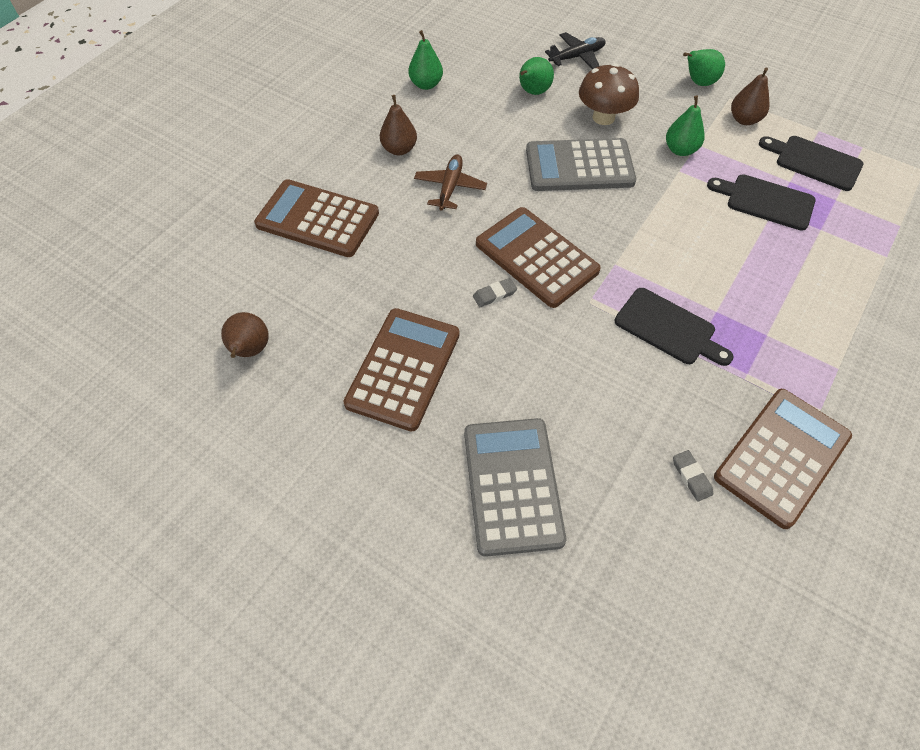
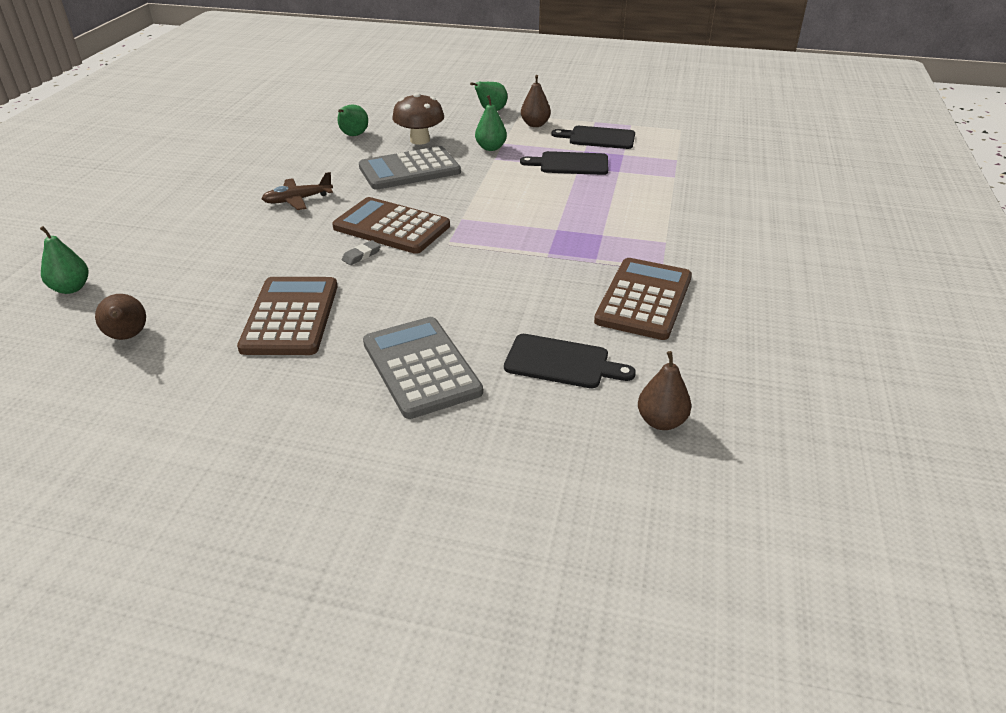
camera: 20 degrees left, 20 degrees down
brown calculator [254,179,379,257] -> none
brown pear [380,95,417,155] -> brown pear moved to [638,351,691,430]
green pear [408,30,443,90] -> green pear moved to [40,226,89,294]
brown plane [414,154,487,210] -> brown plane turned 105 degrees counterclockwise [261,172,333,210]
black plane [545,32,606,69] -> none
black cutting board [615,288,734,366] -> black cutting board moved to [504,334,636,388]
grey eraser [673,450,713,502] -> none

